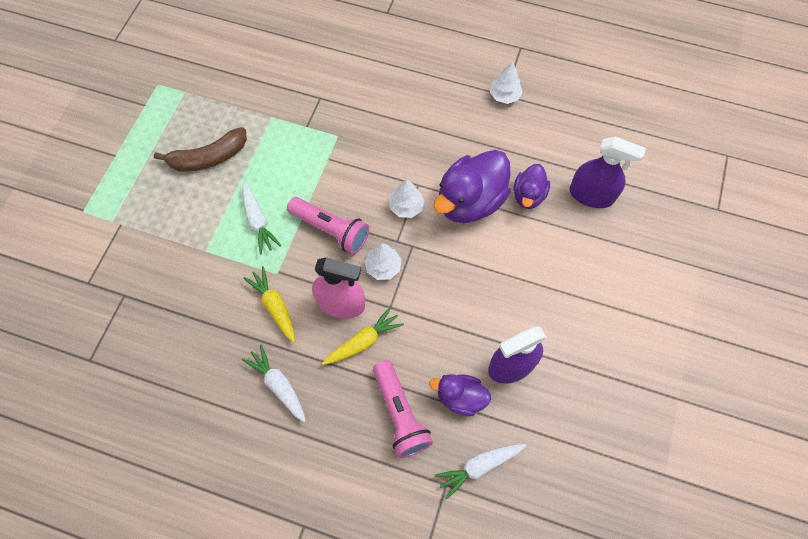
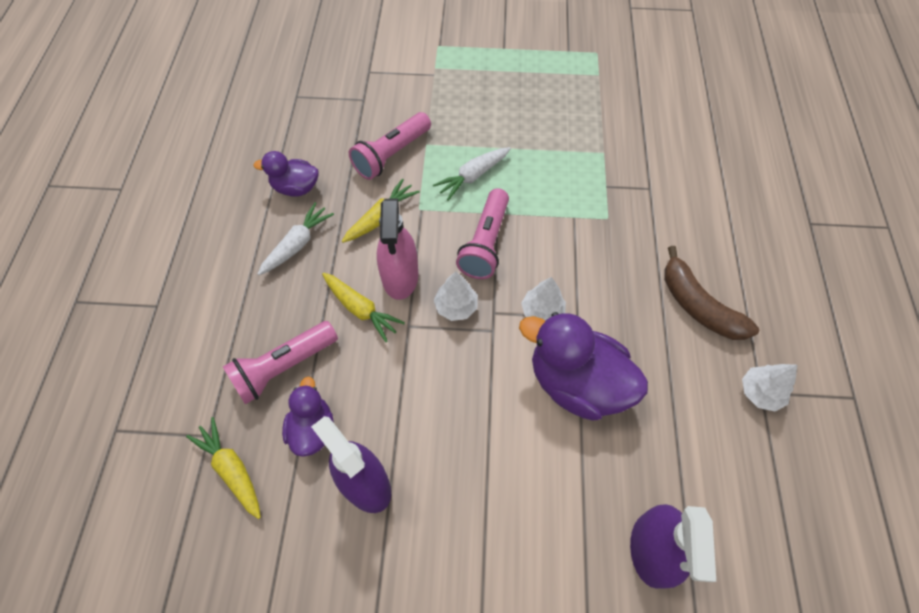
camera: 75 degrees right, 5 degrees down
brown banana [154,127,247,172] -> brown banana moved to [664,246,759,340]
white carrot [435,444,526,499] -> yellow carrot [186,417,261,519]
purple duck [514,164,550,209] -> purple duck moved to [253,151,318,197]
none -> pink flashlight [349,112,431,180]

